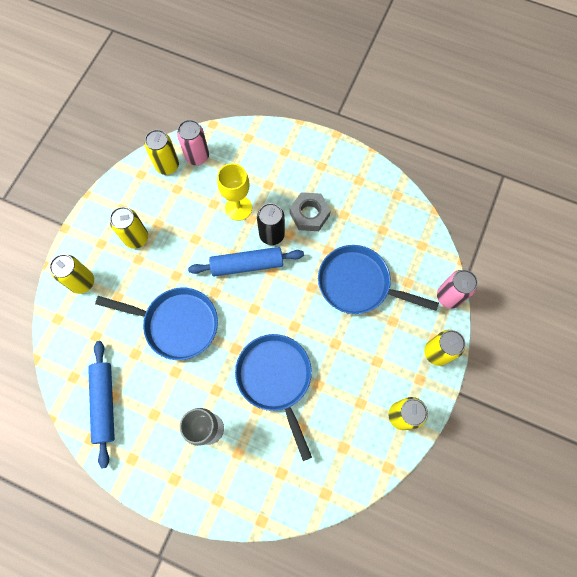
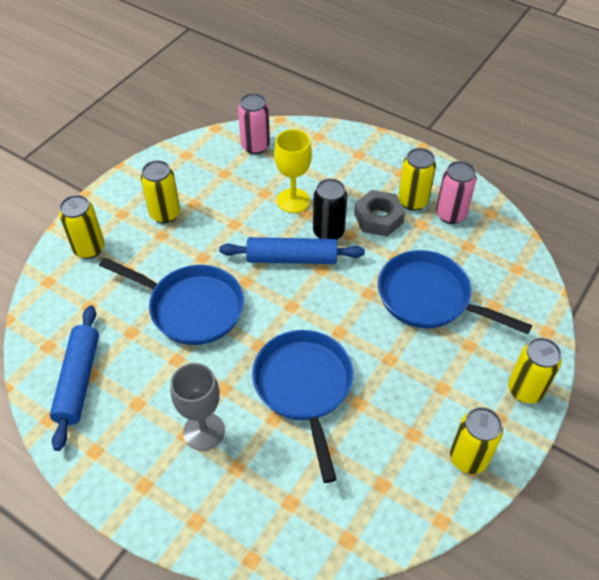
camera: 10 degrees right, 20 degrees down
yellow can [145,130,179,175] -> yellow can moved to [398,148,436,211]
pink can [437,270,478,308] -> pink can moved to [436,161,477,224]

